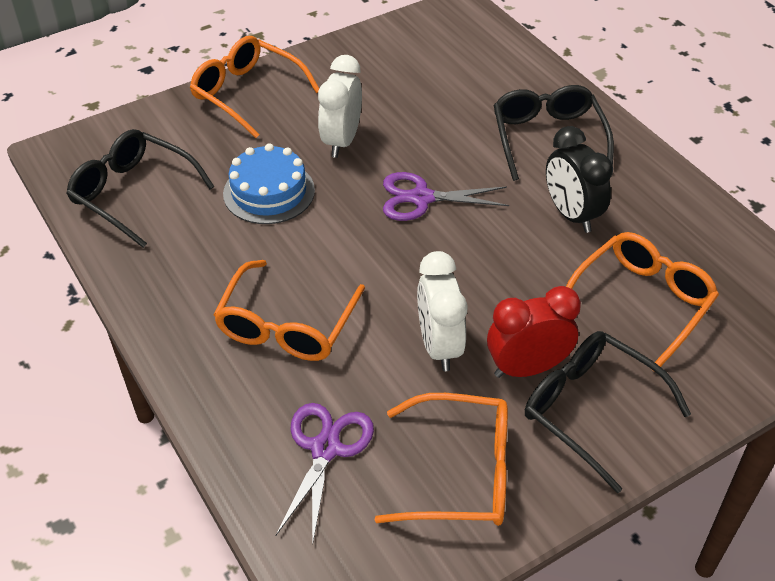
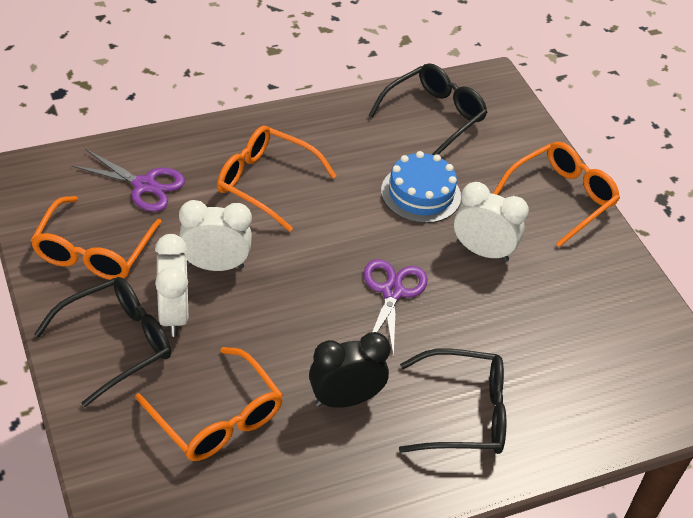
camera: 95 degrees right, 0 degrees up
red clock [487,286,581,378] -> white clock [155,234,188,337]

